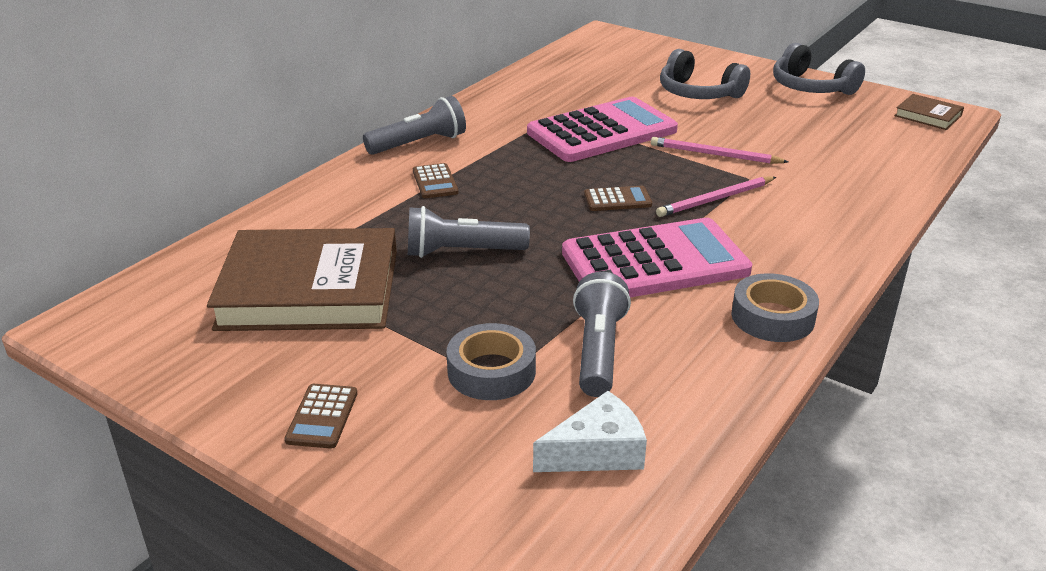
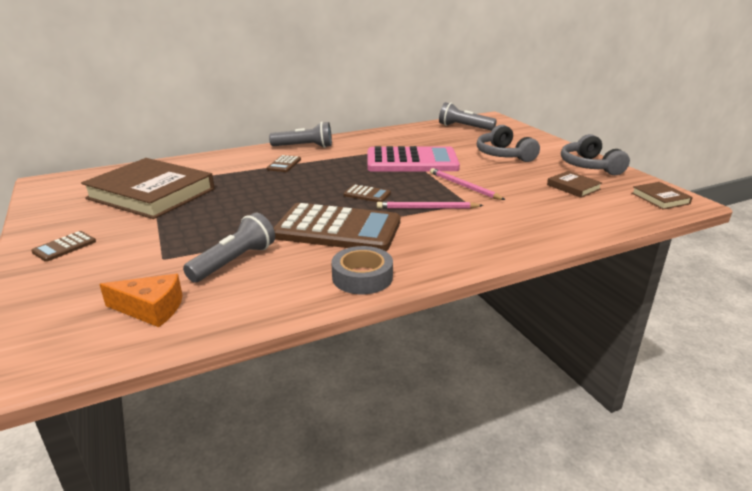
camera: 30 degrees right, 5 degrees down
grey flashlight [408,206,530,258] -> grey flashlight moved to [439,102,497,131]
grey tape [447,323,536,400] -> none
white cheese [533,391,647,472] -> orange cheese [99,274,183,327]
pink calculator [562,218,752,297] -> brown calculator [274,203,400,251]
none -> brown book [547,171,602,198]

